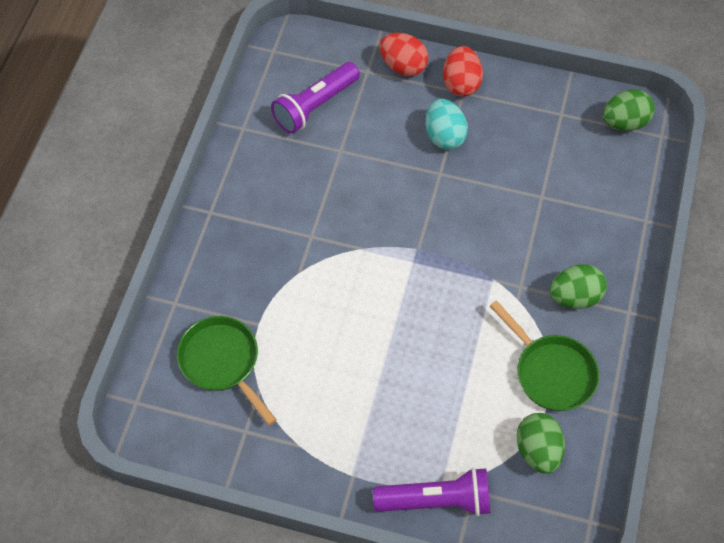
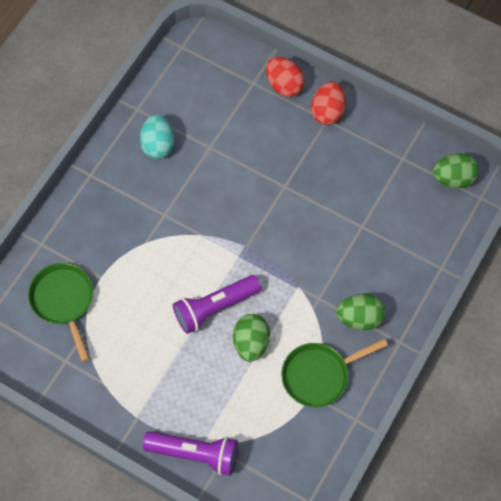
camera: 15 degrees right, 5 degrees up
purple flashlight [271,62,360,134] -> purple flashlight moved to [173,275,261,334]
turquoise egg [426,99,468,150] -> turquoise egg moved to [140,114,174,159]
green pan [490,300,599,411] -> green pan turned 90 degrees clockwise [281,338,388,407]
green egg [516,413,565,474] -> green egg moved to [233,314,270,362]

